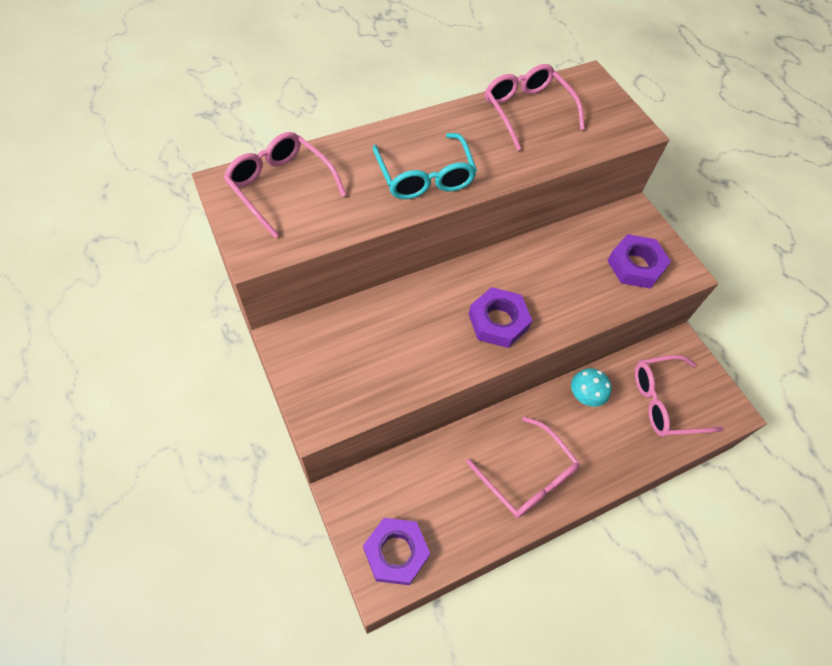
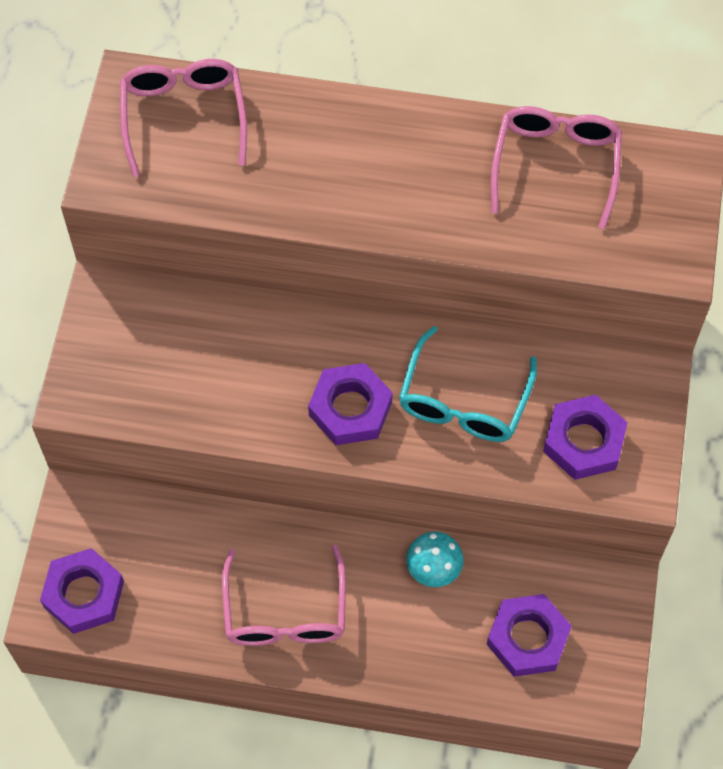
camera: 40 degrees right, 5 degrees up
turquoise glasses [373,133,477,199] -> turquoise glasses moved to [399,326,537,442]
pink glasses [635,355,724,437] -> purple nut [487,594,572,677]

